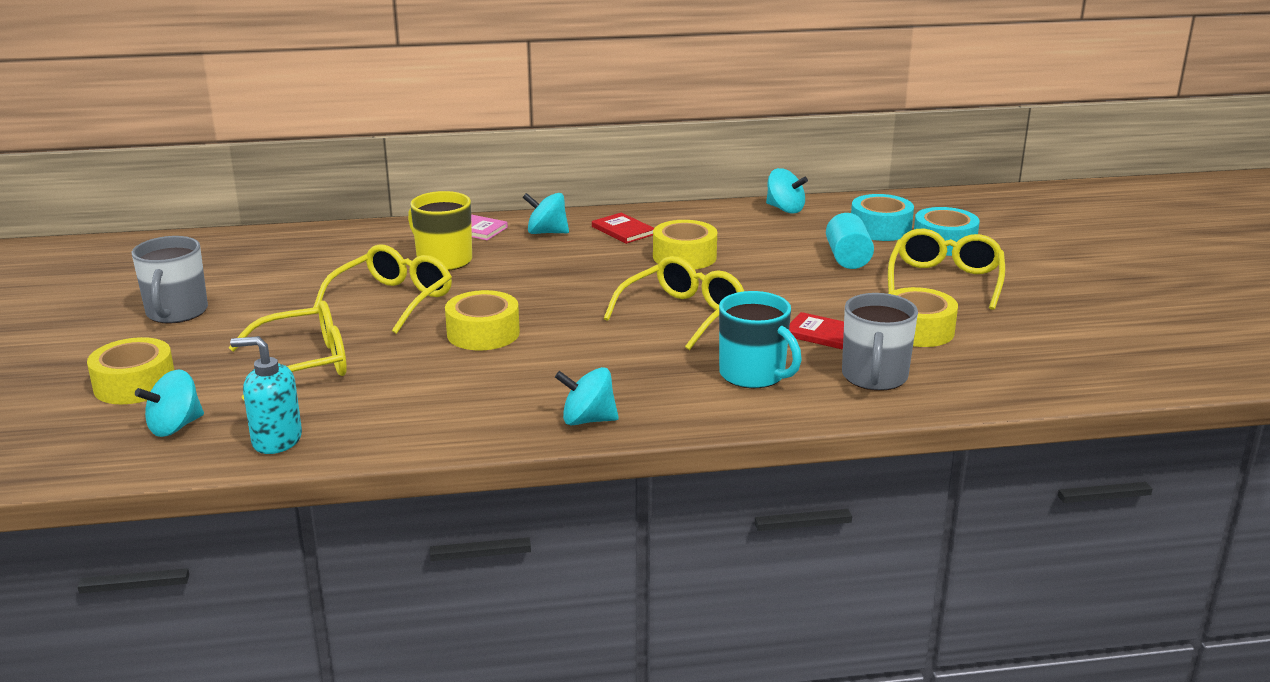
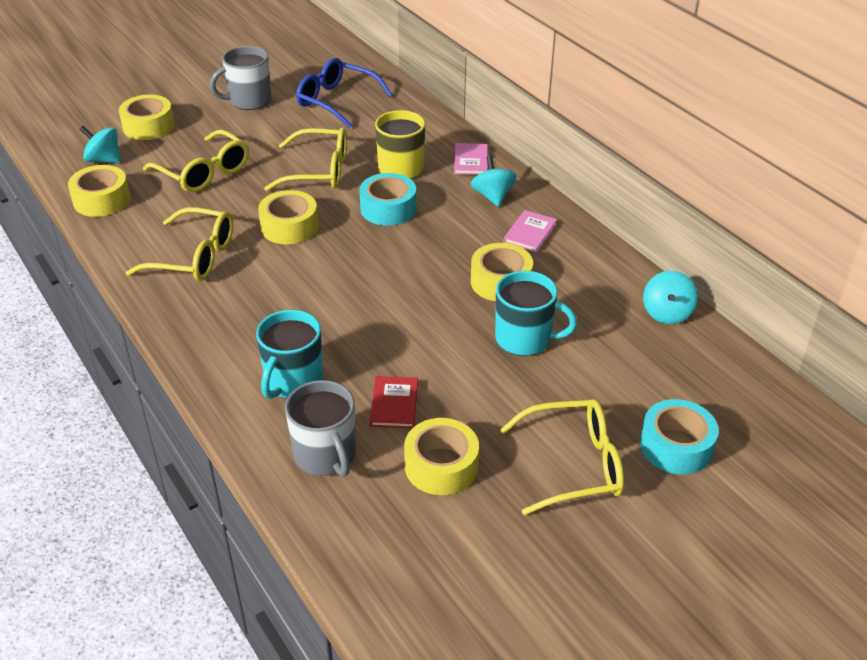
camera: 65 degrees right, 15 degrees up
turquoise soap dispenser [230,336,302,454] -> yellow tape [68,165,130,217]
turquoise spinning top [555,367,619,426] -> none
red book [592,213,654,244] -> pink book [503,210,557,252]
yellow glasses [604,256,744,350] -> yellow glasses moved to [126,207,233,281]
turquoise cylinder [826,213,874,269] -> none
grey mug [842,293,918,391] -> grey mug turned 105 degrees counterclockwise [285,380,356,477]
turquoise tape [851,194,914,241] -> turquoise tape moved to [359,173,416,226]
none -> blue glasses [296,58,392,128]
none -> turquoise mug [495,271,577,356]

